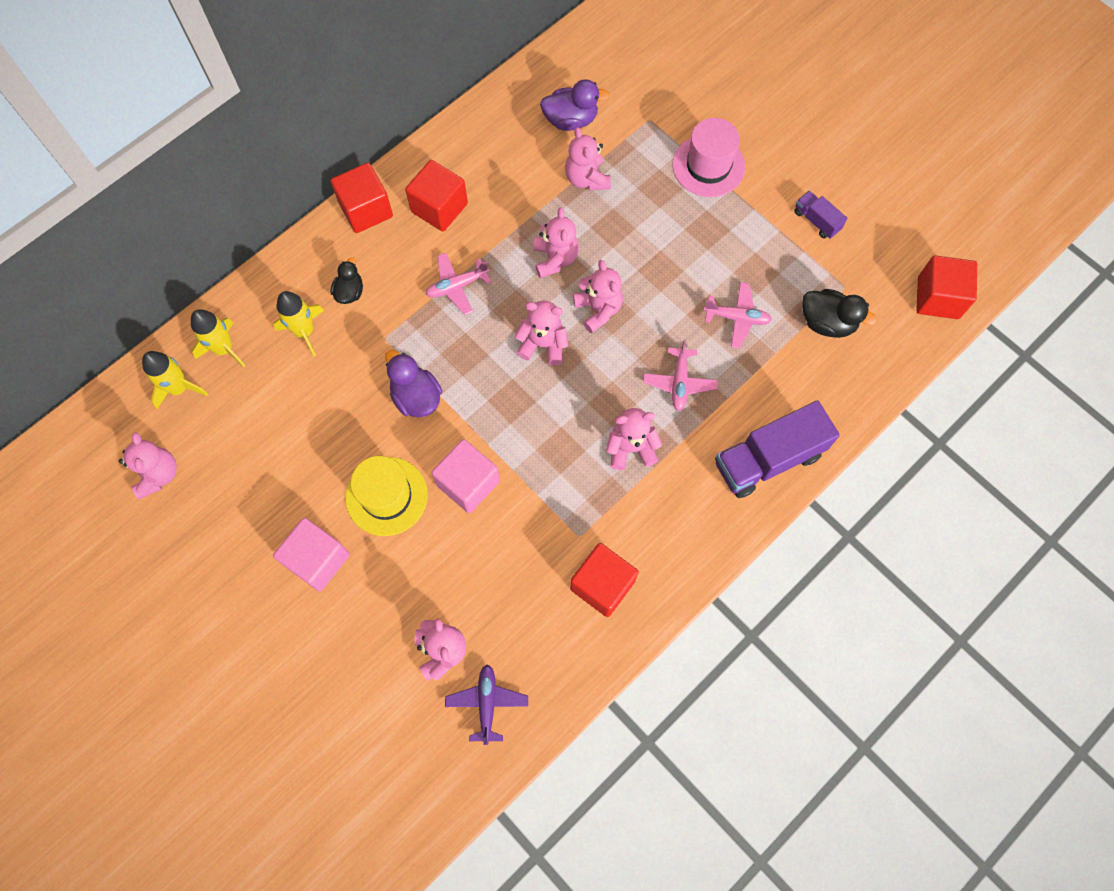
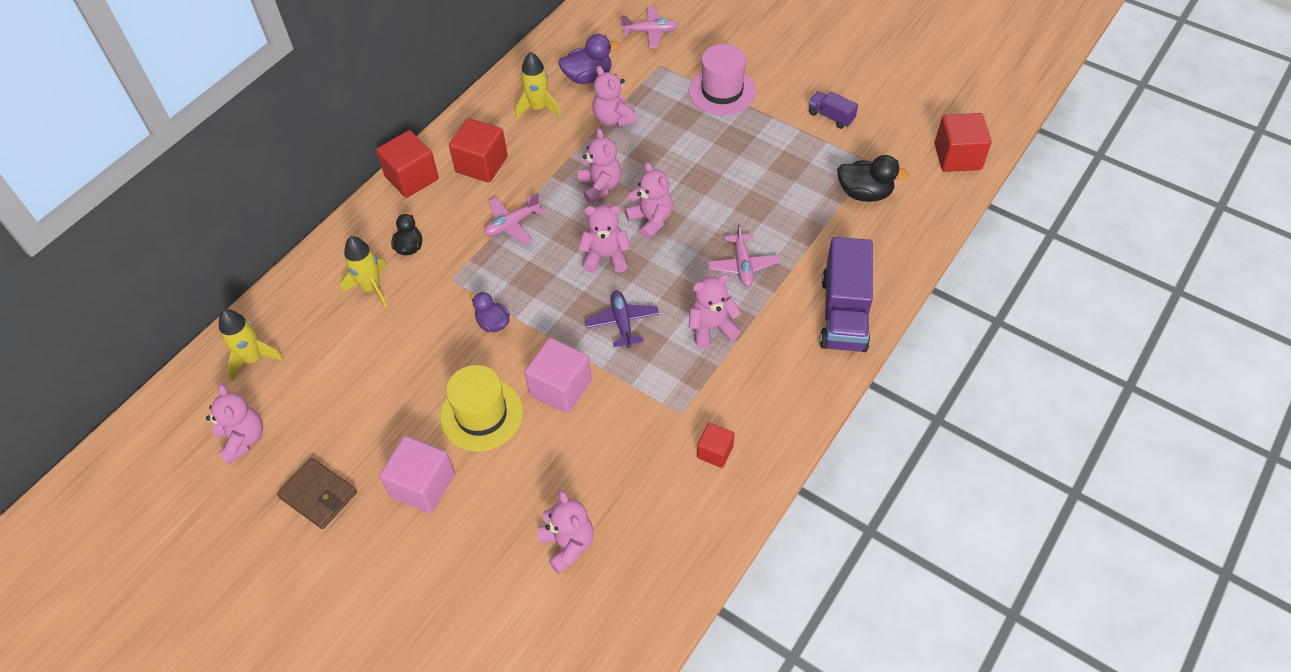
camera: 10 degrees left, 15 degrees down
yellow rocket [191,309,245,367] -> yellow rocket moved to [515,52,561,118]
purple duck [385,350,442,417] -> purple duck [470,292,510,332], size x0.66
purple plane [445,664,528,745] -> purple plane moved to [584,291,659,348]
red cube [570,543,639,617] -> red cube [697,423,735,468], size x0.59
pink plane [704,282,772,349] -> pink plane moved to [621,7,678,48]
purple truck [715,400,840,498] -> purple truck turned 45 degrees counterclockwise [820,237,873,352]
none -> brown wallet [277,458,357,529]

